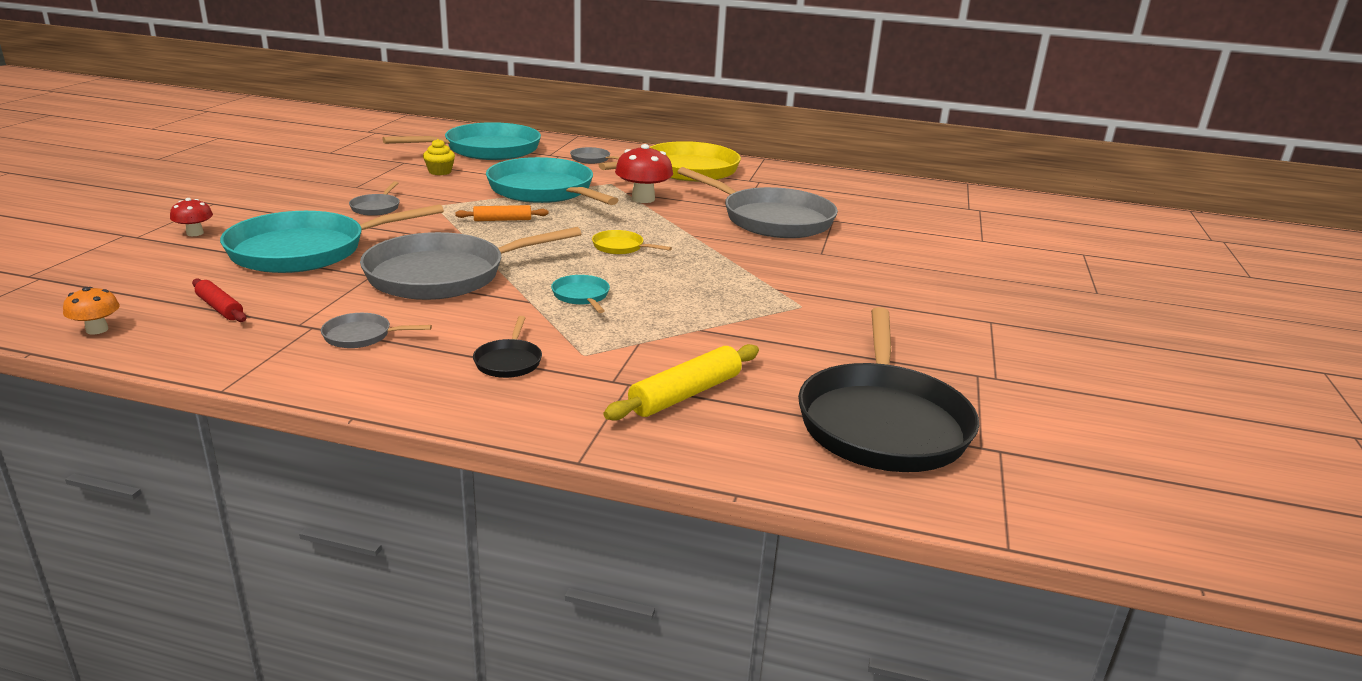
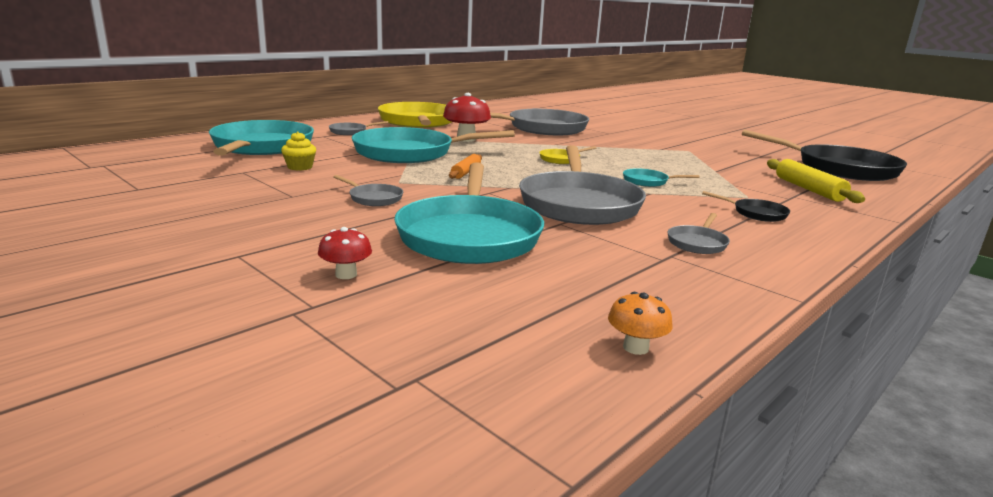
camera: 60 degrees left, 5 degrees down
red rolling pin [192,279,246,322] -> none

